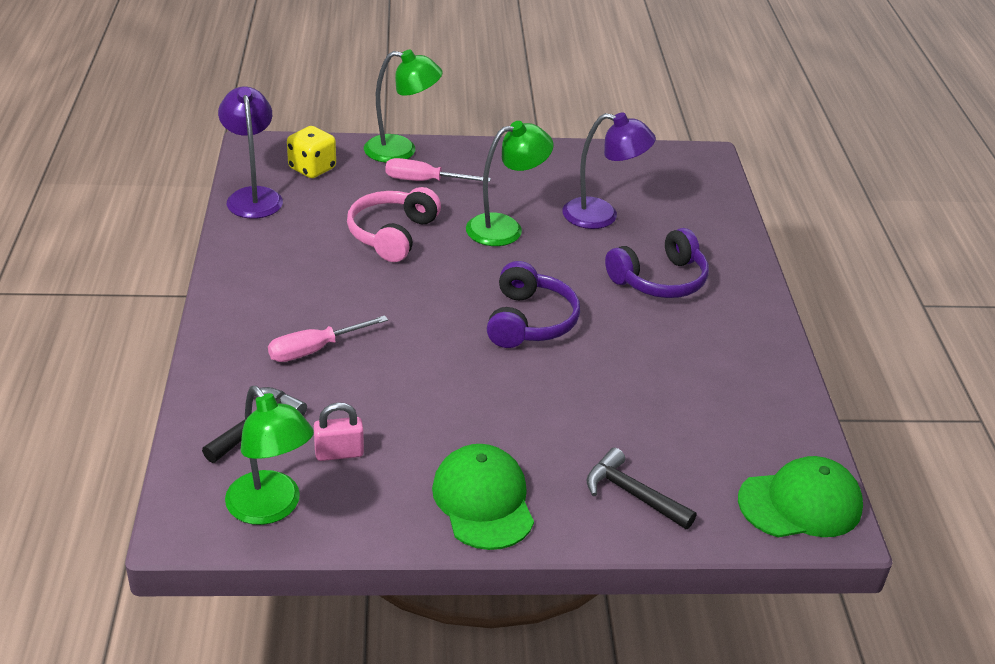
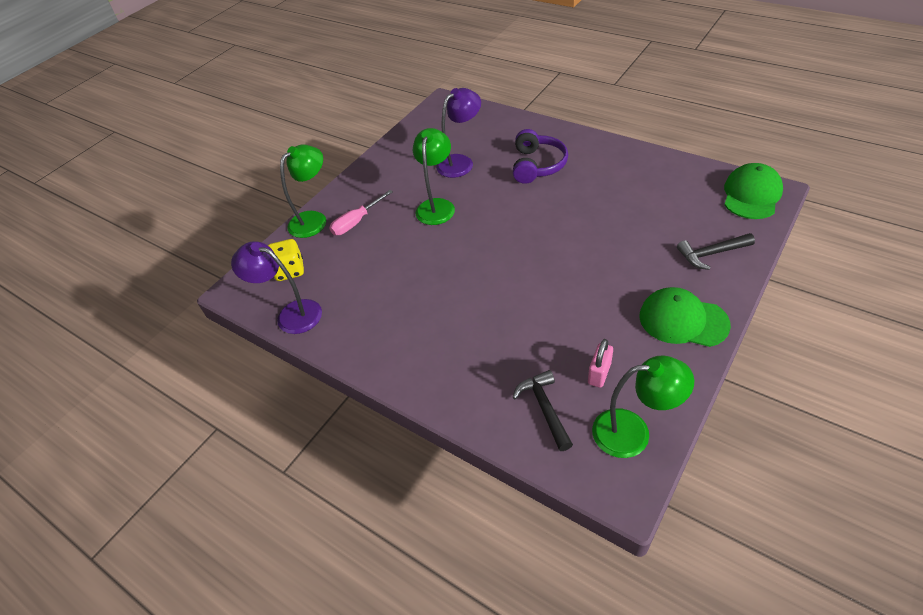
camera: 45 degrees left, 10 degrees up
pink screwdriver [268,315,388,362] -> none
pink headphones [347,187,441,262] -> none
purple headphones [487,261,580,348] -> none

